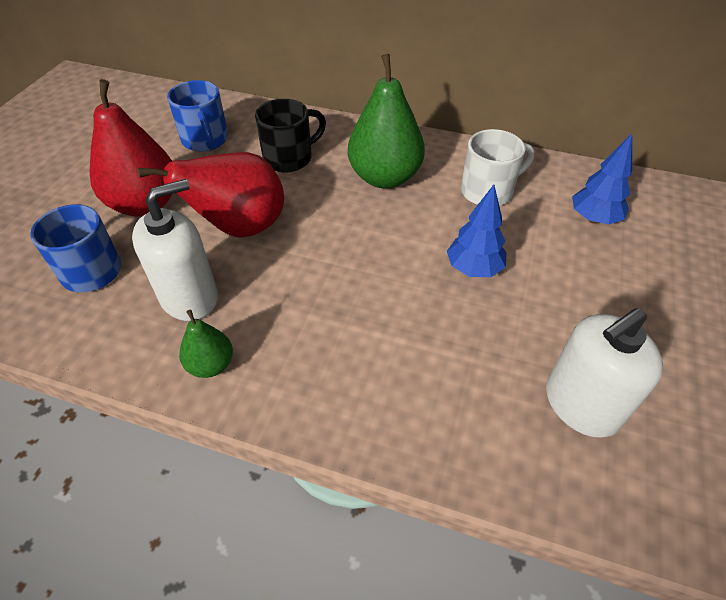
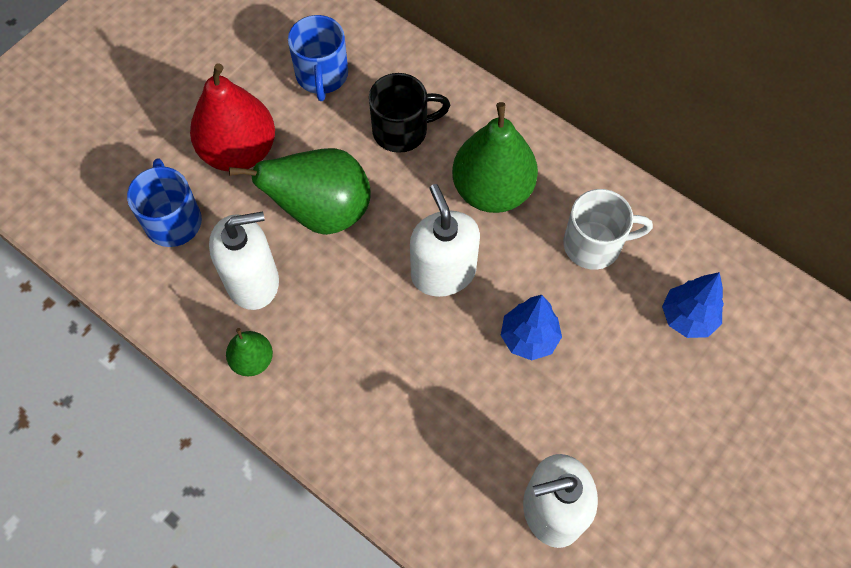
camera: 20 degrees right, 15 degrees up
red pear [137,152,284,238] -> green pear [229,148,371,235]
none -> white soap dispenser [410,184,480,297]

